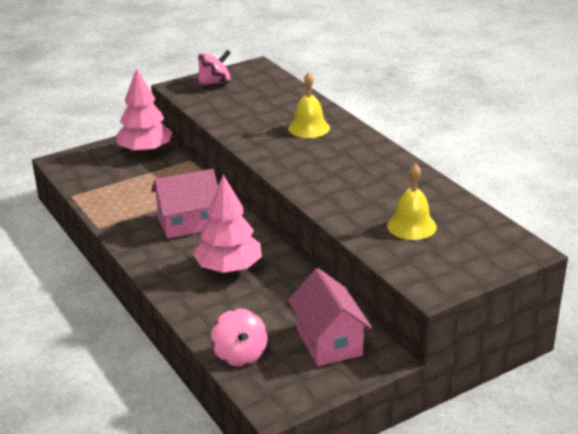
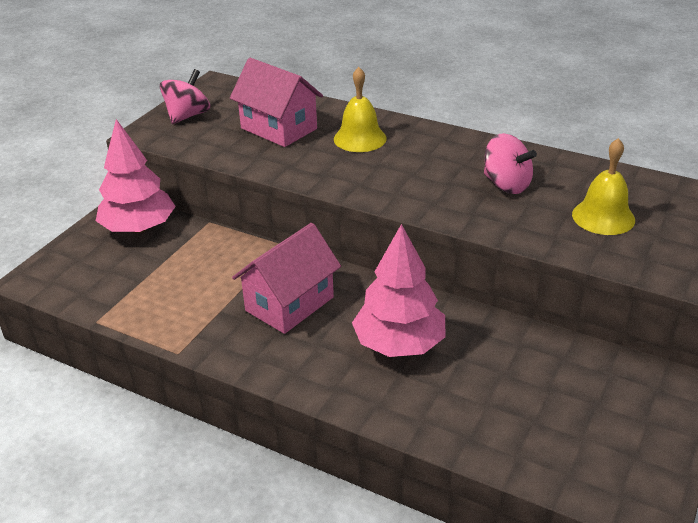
camera: 30 degrees left, 5 degrees up
pink spinning top [211,308,268,367] -> pink spinning top moved to [484,133,537,194]
pink house [288,268,372,366] -> pink house moved to [230,58,323,147]

